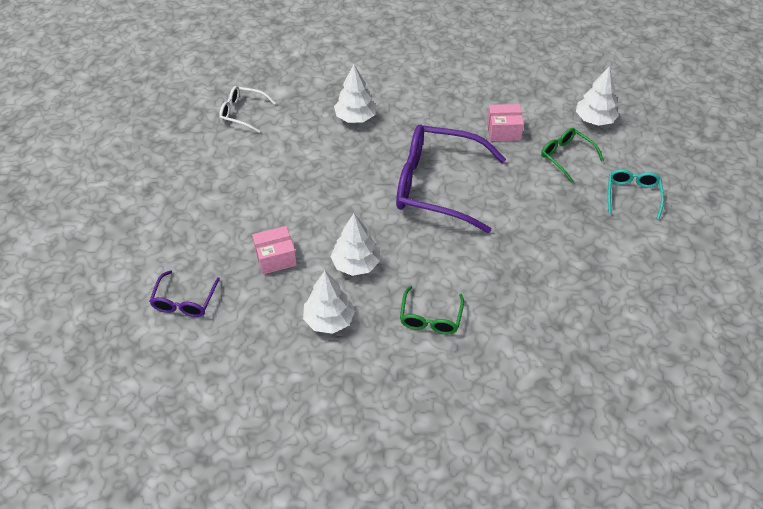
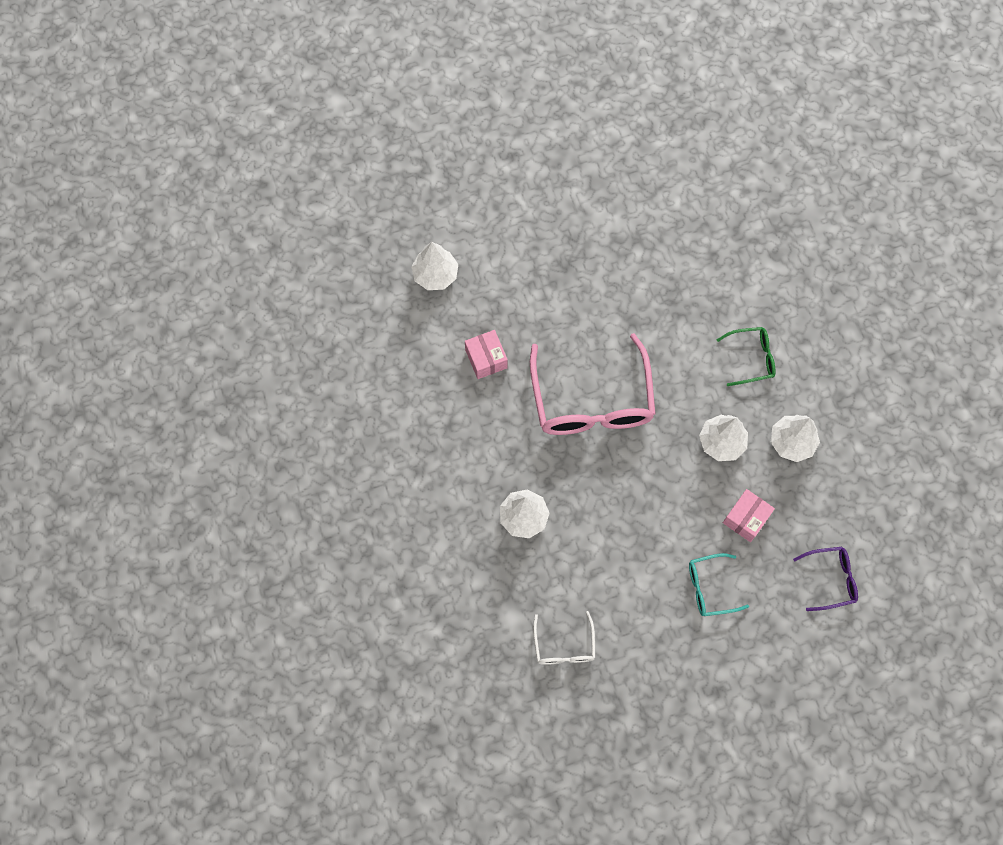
camera: 110 degrees left, 20 degrees up
pink box [252,226,297,274] -> pink box turned 75 degrees clockwise [723,489,775,542]
purple glasses [396,125,506,233] -> pink glasses [530,333,656,435]
green glasses [541,128,604,183] -> none
turquoise glasses [608,169,664,220] -> turquoise glasses moved to [689,553,749,616]

